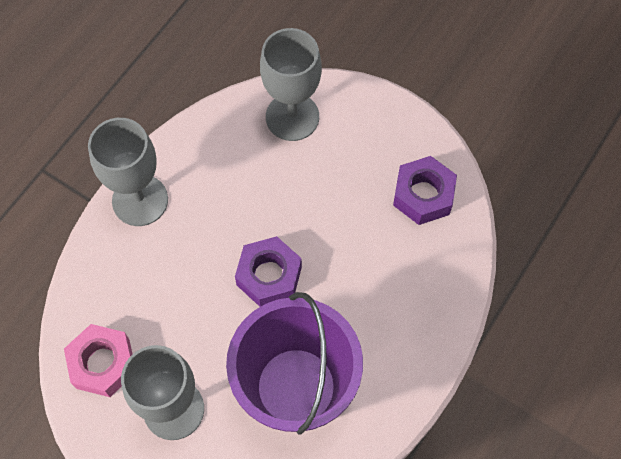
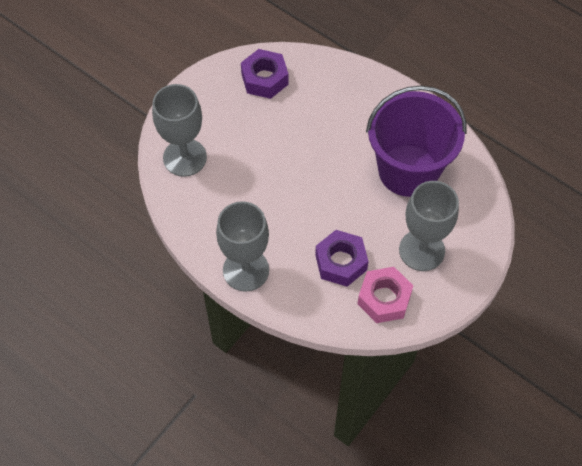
camera: 85 degrees left, 5 degrees down
purple nut [235,236,302,307] -> purple nut moved to [315,230,369,287]

